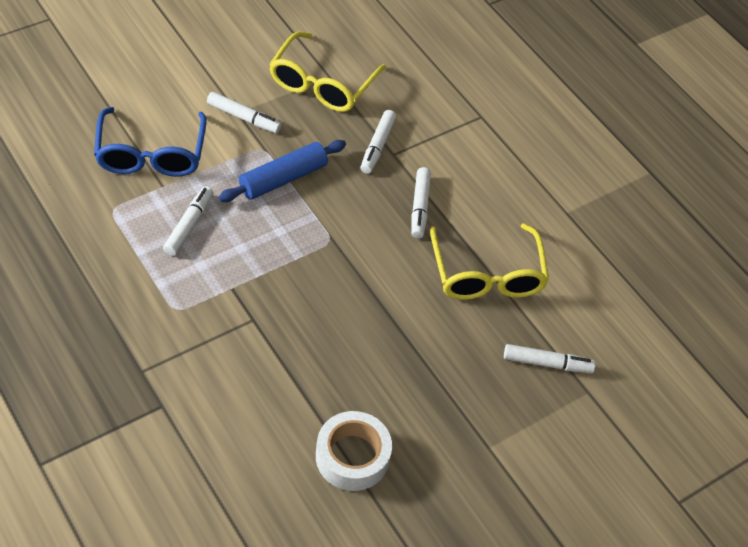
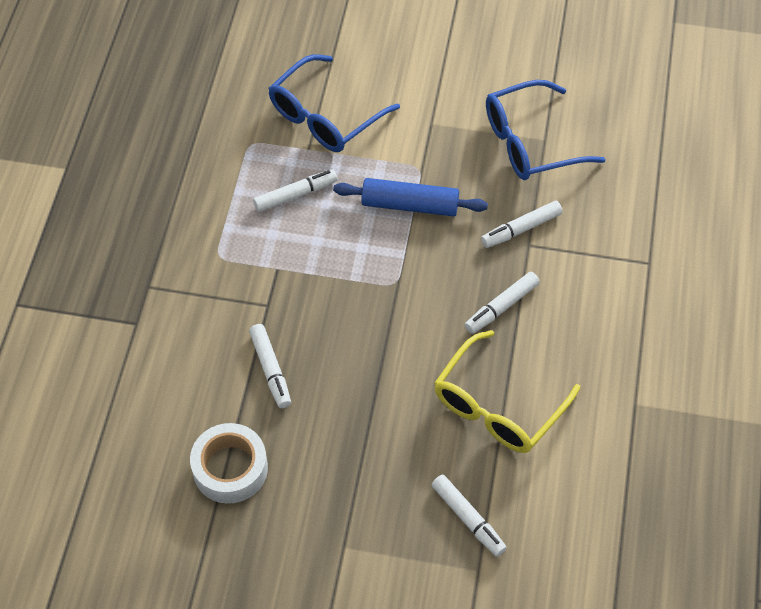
camera: 50 degrees right, 5 degrees up
white marker [207,92,282,133] -> white marker moved to [249,324,291,408]
yellow glasses [269,32,386,112] -> blue glasses [486,80,606,180]

